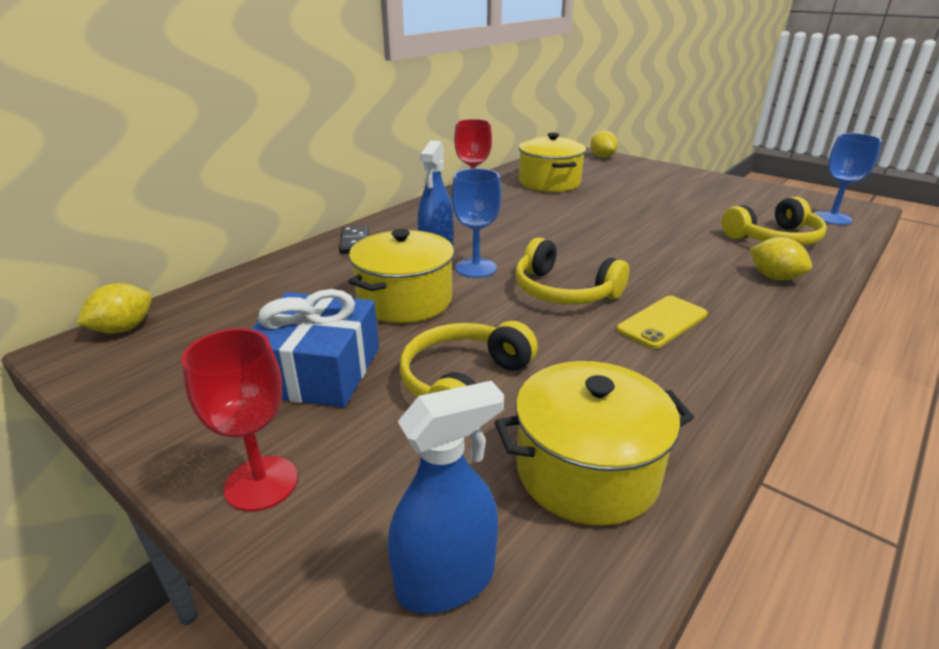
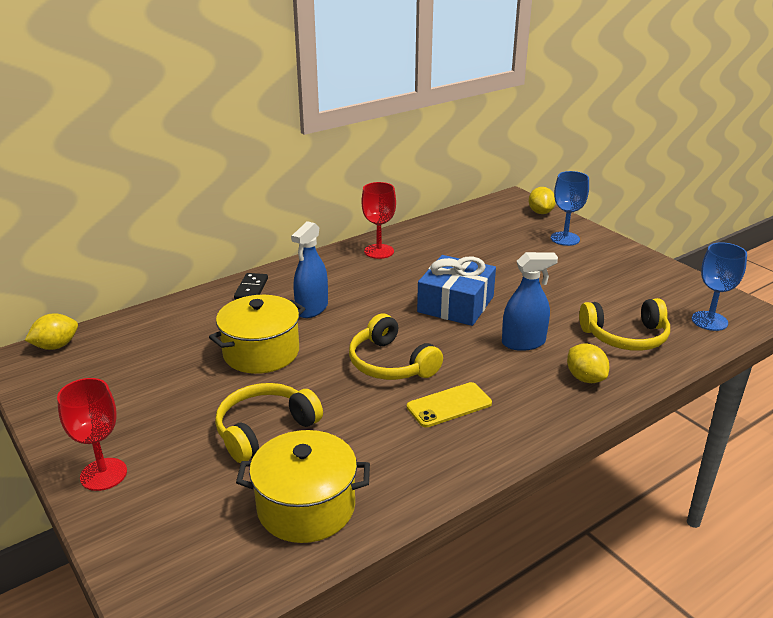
camera: 15 degrees right, 0 degrees up
blue gift [251,289,379,408] -> blue gift moved to [417,255,496,326]
blue spray bottle [388,381,504,614] -> blue spray bottle moved to [502,252,558,351]
blue goblet [452,168,501,278] -> blue goblet moved to [551,171,589,246]
yellow pot [519,133,586,192] -> none

